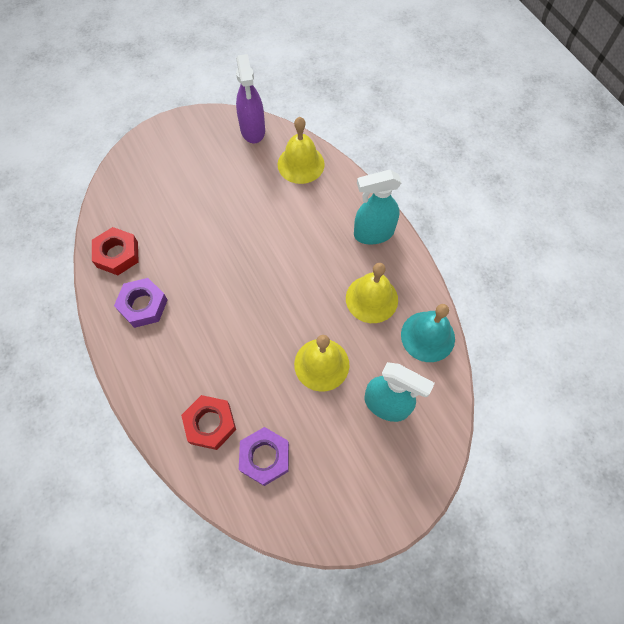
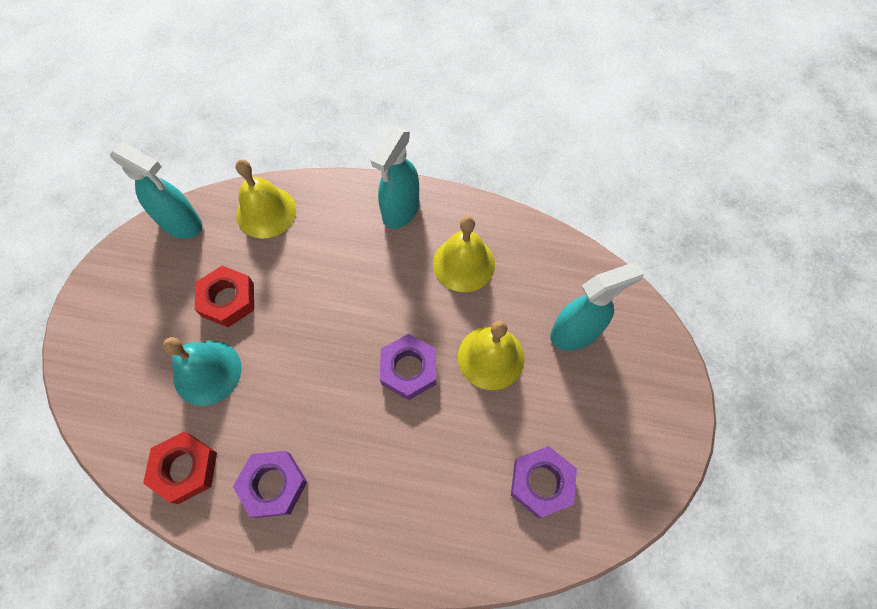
camera: 50 degrees left, 0 degrees up
red nut [181,395,236,450] -> red nut moved to [195,266,254,327]
purple spray bottle [236,54,265,143] -> turquoise spray bottle [110,142,203,239]
turquoise bell [401,304,455,362] -> turquoise bell moved to [163,337,242,406]
none -> purple nut [380,334,436,400]

